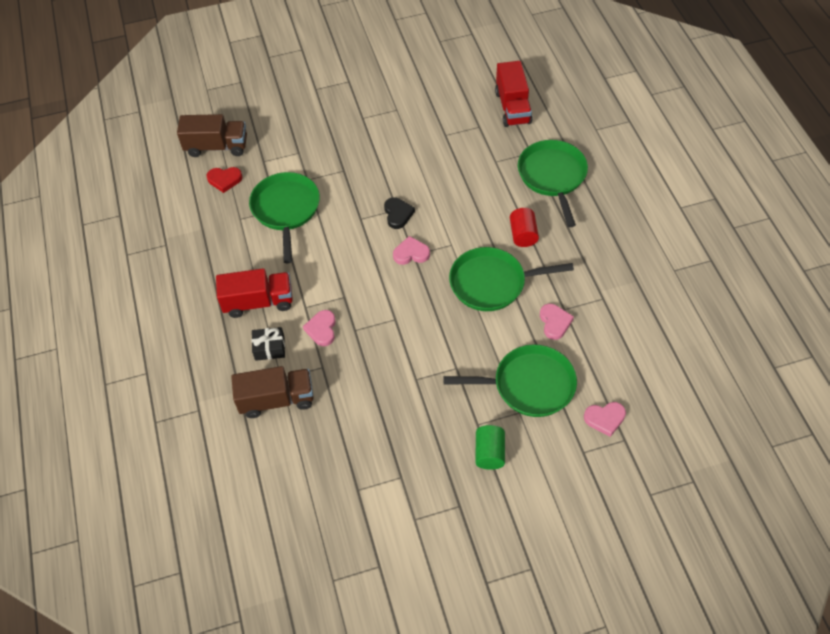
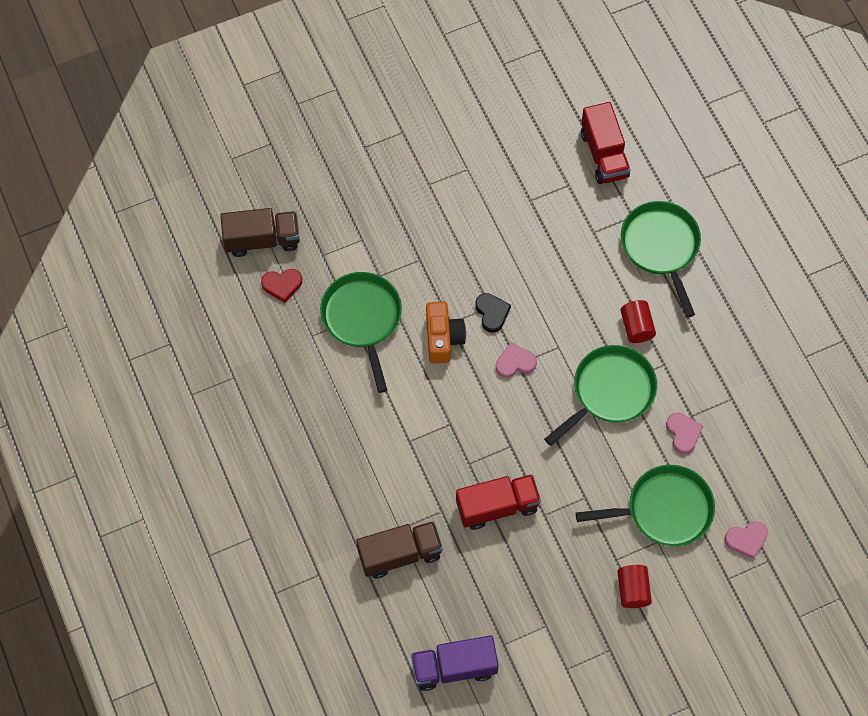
camera: 10 degrees left, 10 degrees up
red truck [216,268,293,318] -> red truck moved to [456,474,541,530]
black gift [252,327,285,361] -> none
pink heart [303,310,336,346] -> none
green pan [449,247,574,311] -> green pan turned 150 degrees clockwise [544,345,657,446]
green cylinder [475,425,505,470] -> red cylinder [617,565,652,608]
none -> purple truck [411,636,499,691]
none -> orange camera [426,301,466,364]

